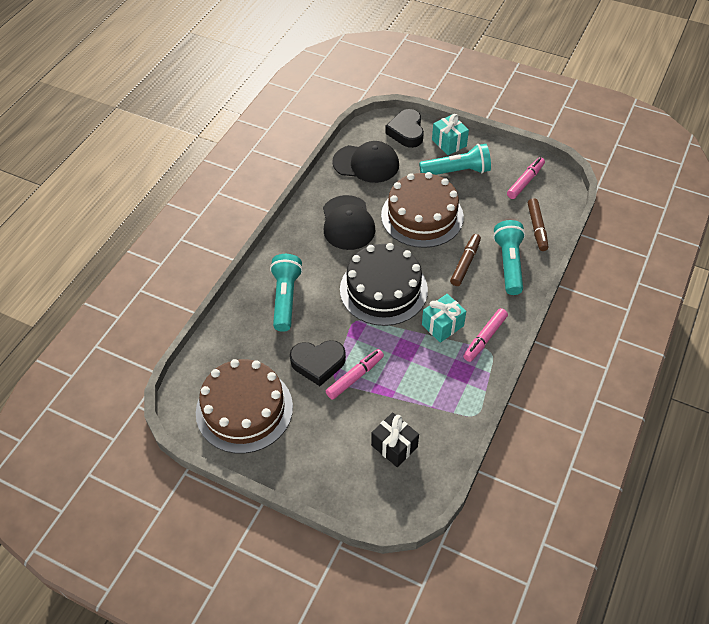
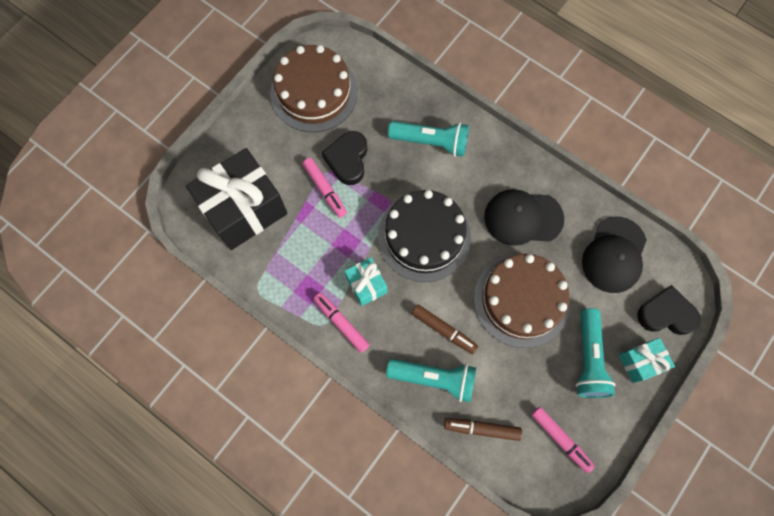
camera: 100 degrees right, 20 degrees up
black gift [371,412,419,467] -> black gift [186,148,288,250], size x2.04

